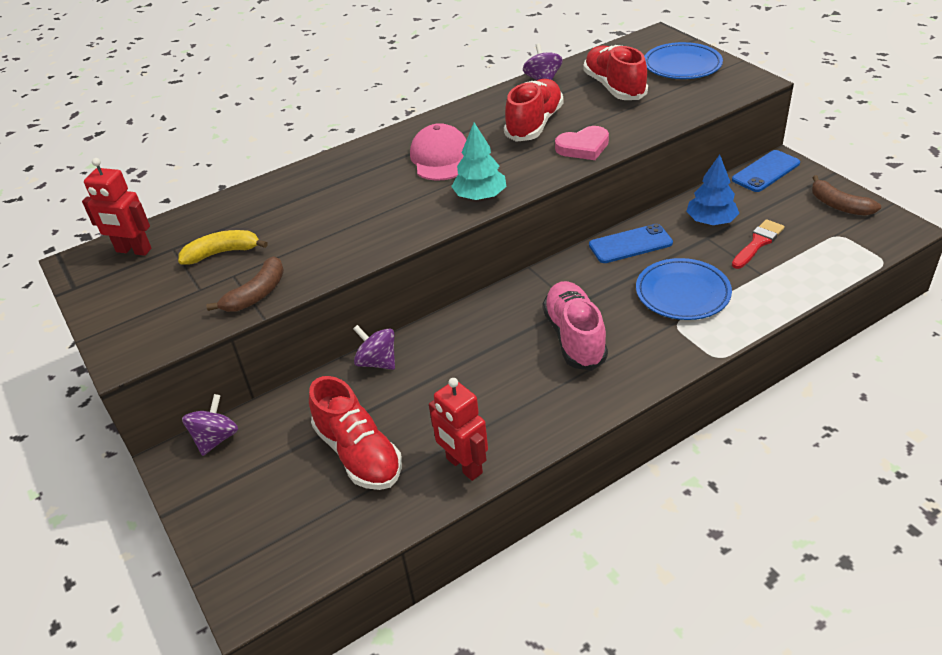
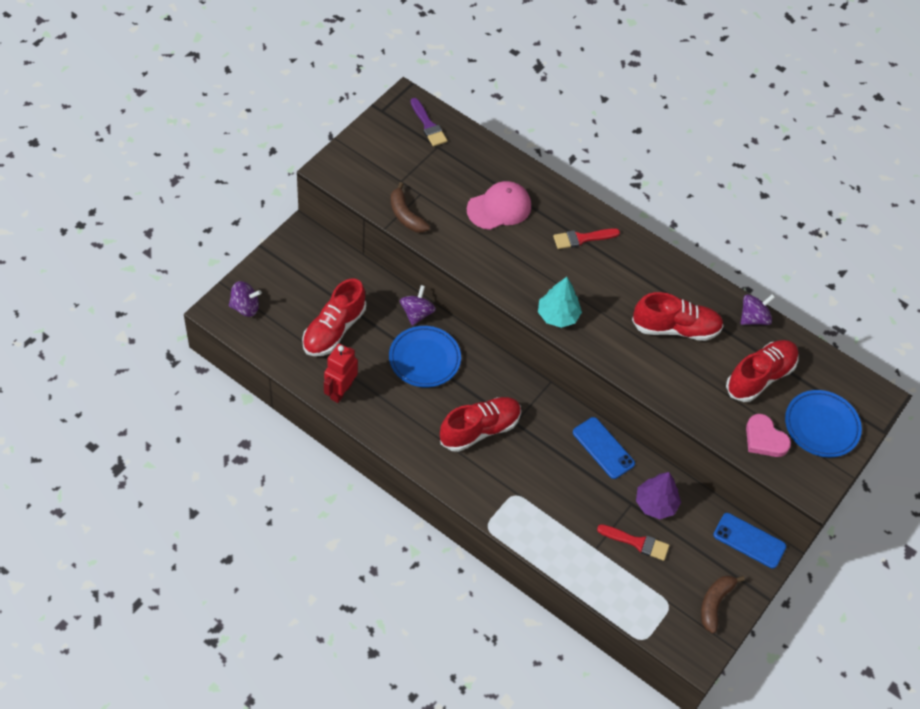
camera: 60 degrees right, 15 degrees up
red robot [82,158,151,256] -> purple brush [410,98,447,147]
yellow banana [178,230,268,264] -> none
purple spinning top [182,394,238,456] -> purple spinning top moved to [229,281,262,317]
brown banana [206,256,284,312] -> brown banana turned 45 degrees clockwise [391,182,430,233]
pink cap [410,123,466,181] -> pink cap moved to [467,181,531,230]
pink shoe [543,281,608,370] -> red shoe [440,397,521,452]
pink heart [555,126,609,160] -> pink heart moved to [746,414,791,457]
blue plate [636,258,732,320] -> blue plate moved to [389,326,461,387]
blue tree [686,155,739,225] -> purple tree [636,472,681,519]
none -> red brush [553,228,620,249]

